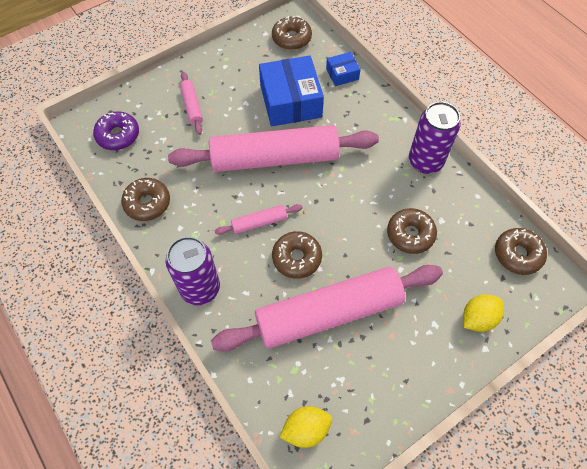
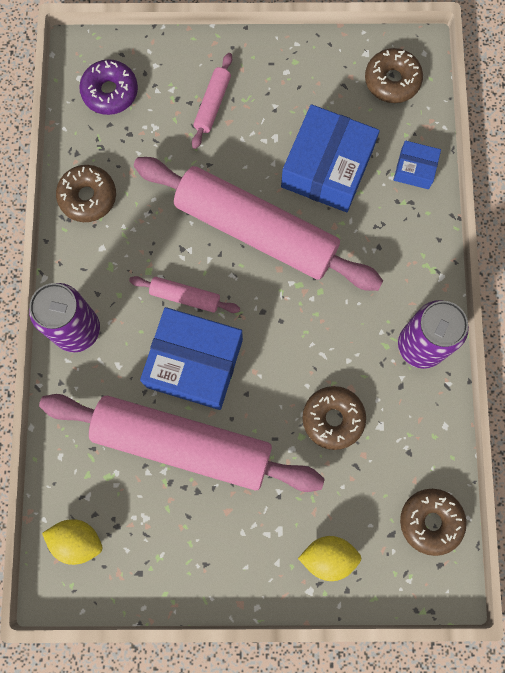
camera: 35 degrees right, 15 degrees up
brown donut [272,231,322,279] -> blue box [140,307,243,410]

